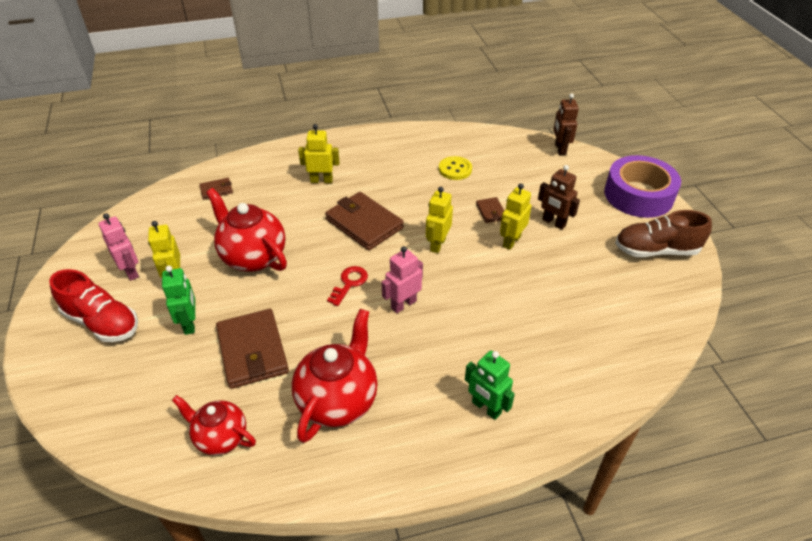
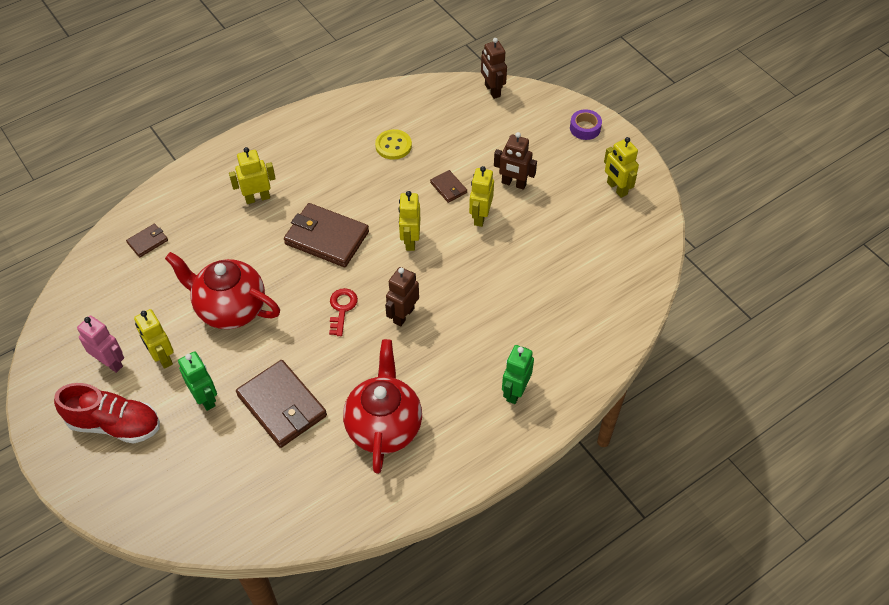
camera: 20 degrees left, 10 degrees up
red teapot [172,395,256,455] -> none
pink robot [382,246,423,313] -> brown robot [385,267,419,326]
green robot [465,351,515,420] -> green robot turned 90 degrees clockwise [502,345,534,404]
purple tape [604,155,681,218] -> purple tape [570,109,602,140], size x0.44
brown shoe [615,210,712,257] -> yellow robot [604,137,639,198]

